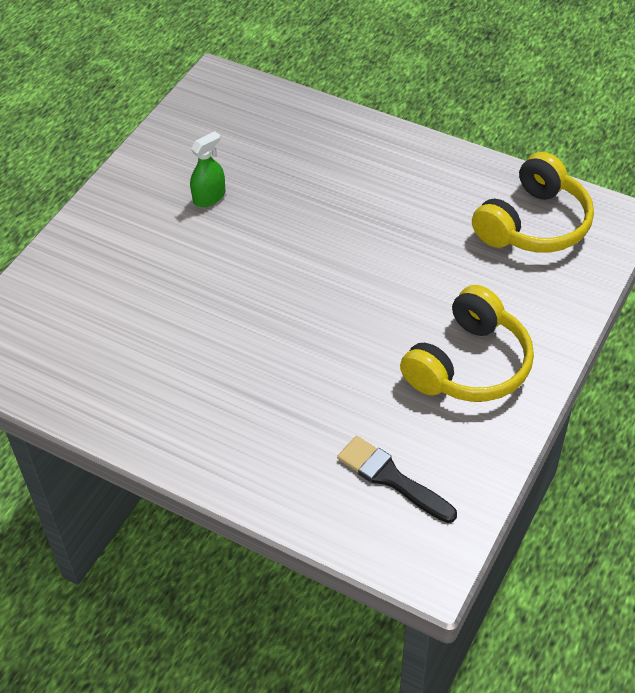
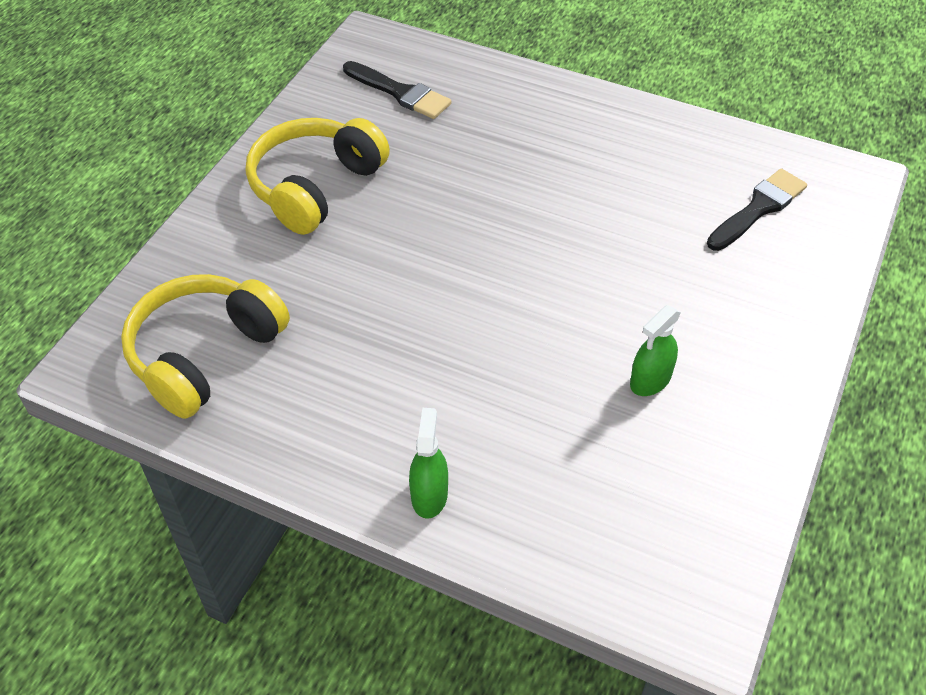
camera: 175 degrees right, 0 degrees up
none -> green spray bottle [409,408,448,519]
none -> black brush [707,168,807,251]

